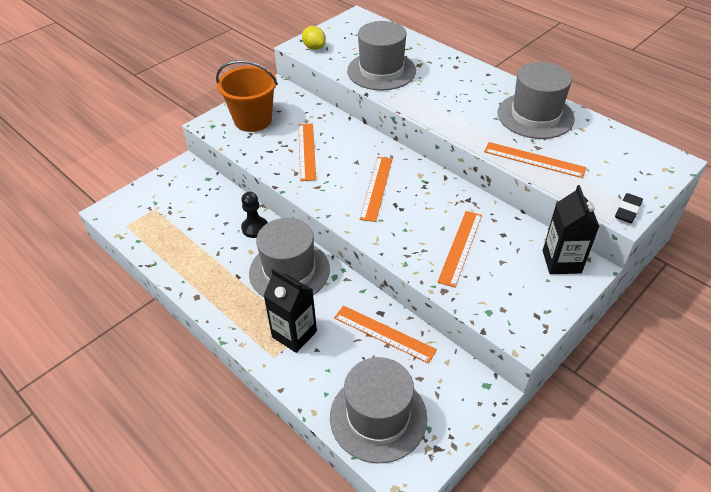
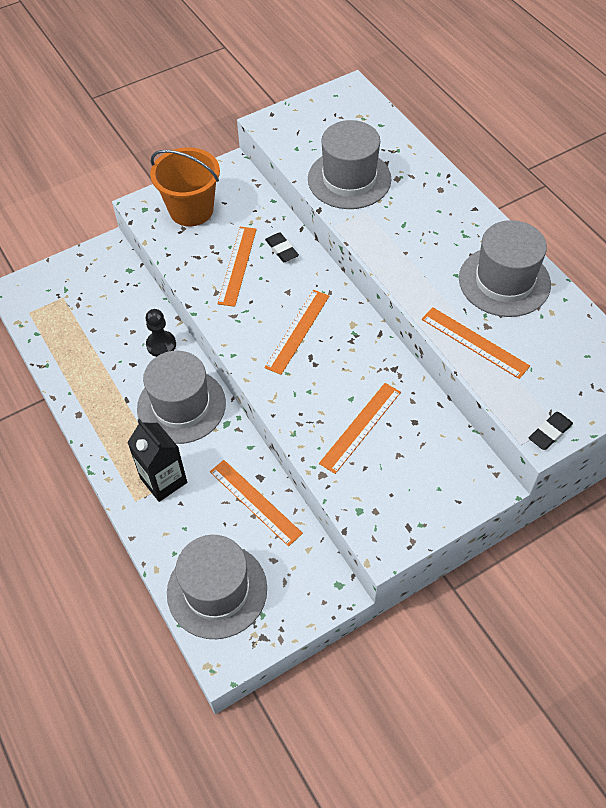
camera: 15 degrees right, 10 degrees up
yellow lemon [302,26,326,50] -> none
black carton [543,185,600,274] -> none
none -> black eraser [265,232,299,262]

